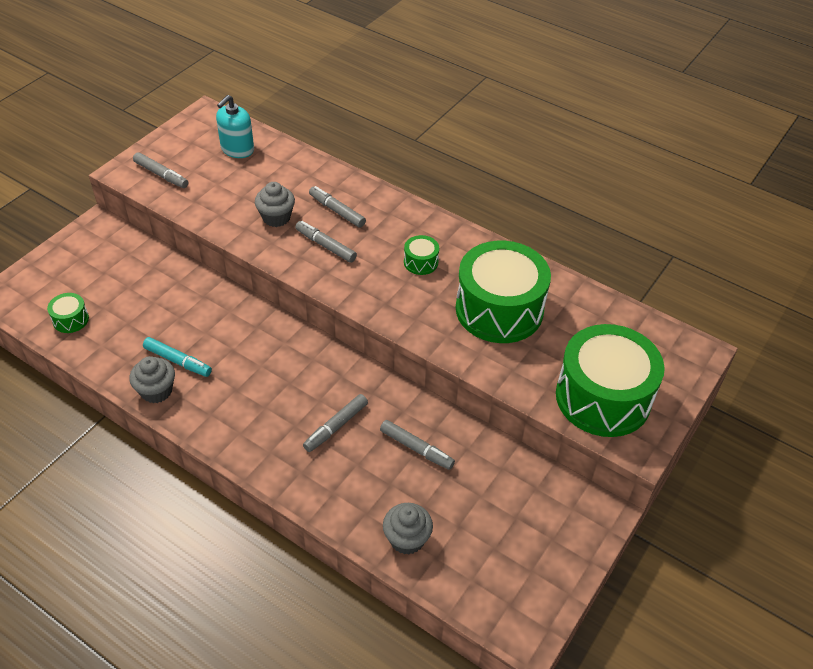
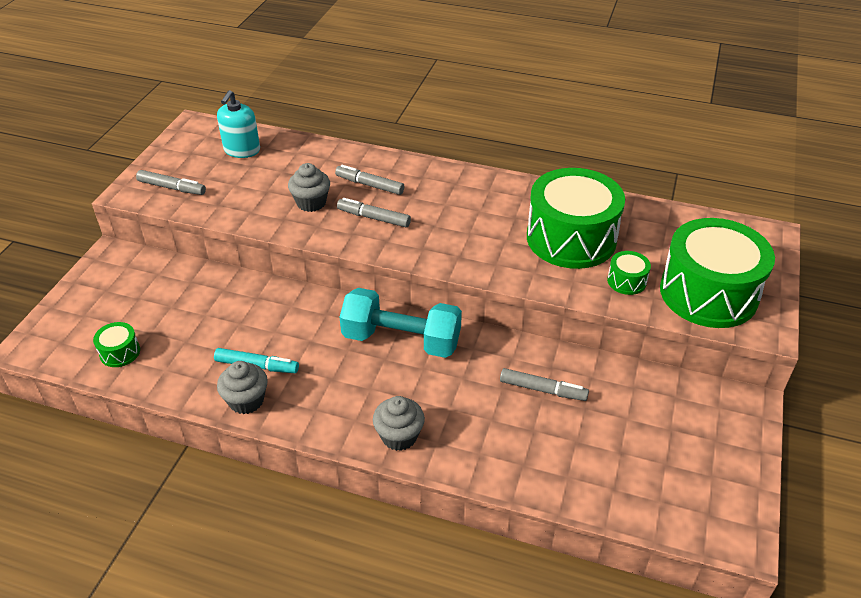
camera: 15 degrees left, 5 degrees down
grey marker [303,394,368,452] -> none
grey cupcake [383,503,433,555] -> grey cupcake moved to [373,396,425,451]
green drum [404,235,439,275] -> green drum moved to [607,251,651,295]
none -> turquoise dumbbell [340,288,462,358]

